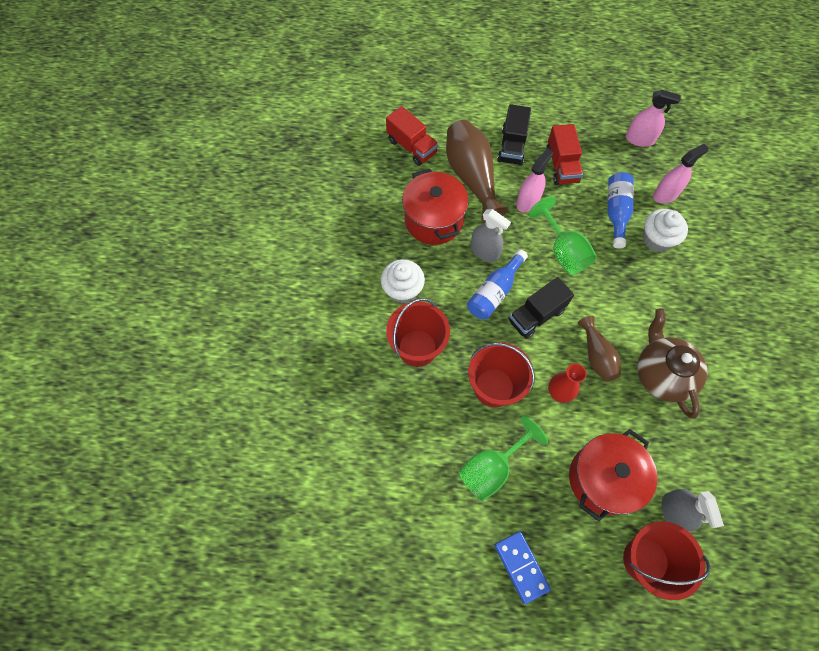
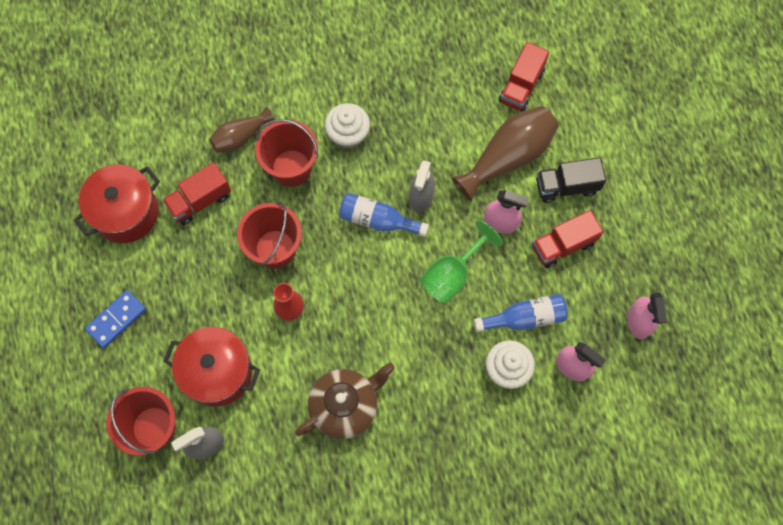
camera: 70 degrees right, 5 degrees up
red pot [402,168,469,245] -> red pot moved to [74,165,160,243]
green goblet [458,416,548,501] -> none
black truck [508,277,574,339] -> none
brown vase [578,316,621,382] -> brown vase moved to [209,107,275,153]
none -> red truck [162,162,231,225]

